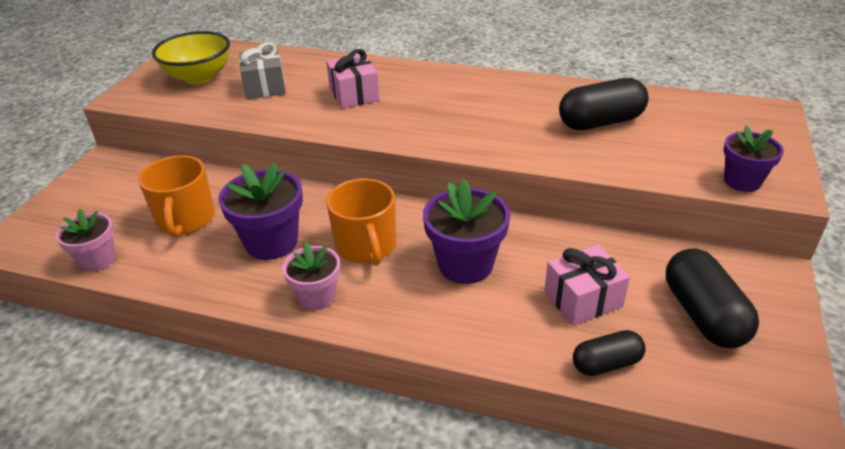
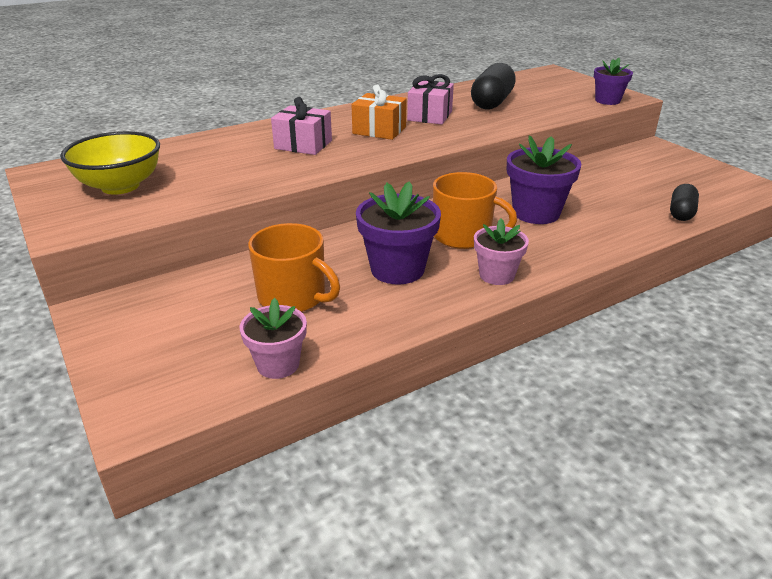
camera: 50 degrees left, 5 degrees down
grey gift [239,43,286,99] -> none
pink gift [544,245,630,325] -> pink gift moved to [407,74,454,125]
black capsule [666,249,759,348] -> none
none -> orange gift [352,85,407,140]

